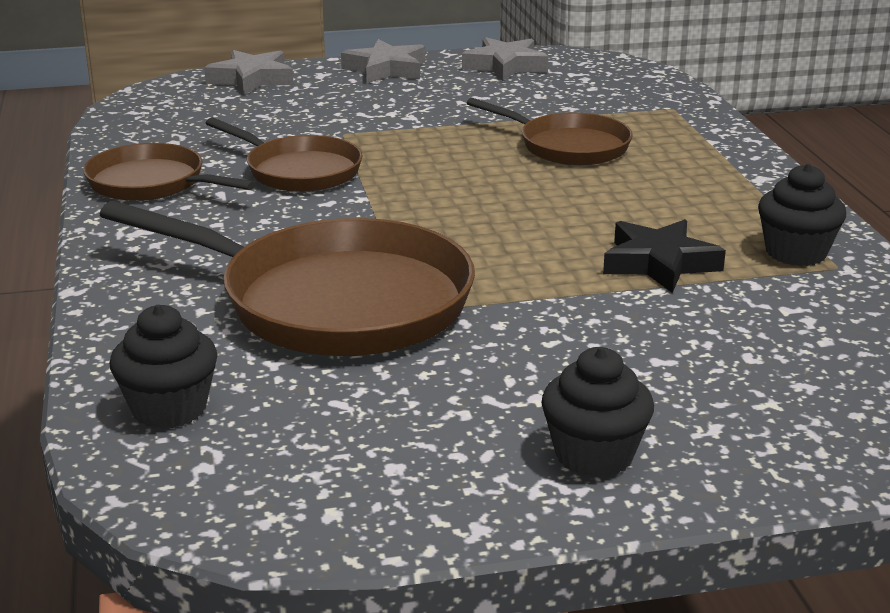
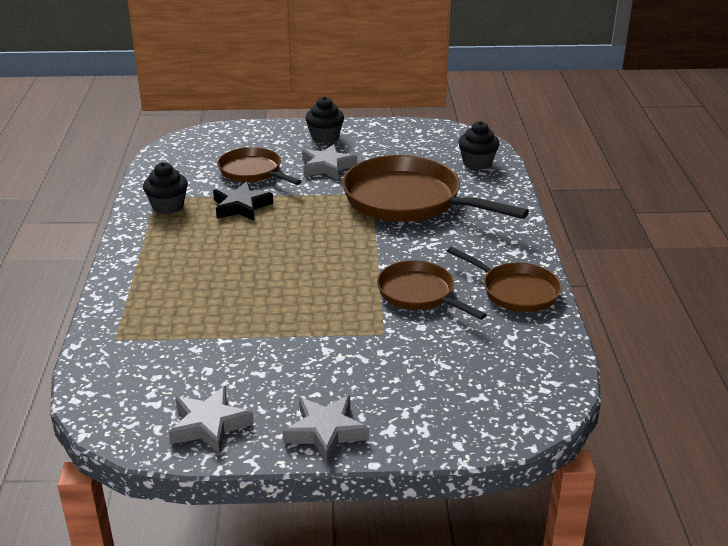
camera: 170 degrees left, 5 degrees up
grey star [204,50,294,95] -> grey star moved to [302,144,357,180]
brown pan [467,98,633,165] -> brown pan moved to [217,147,302,185]

